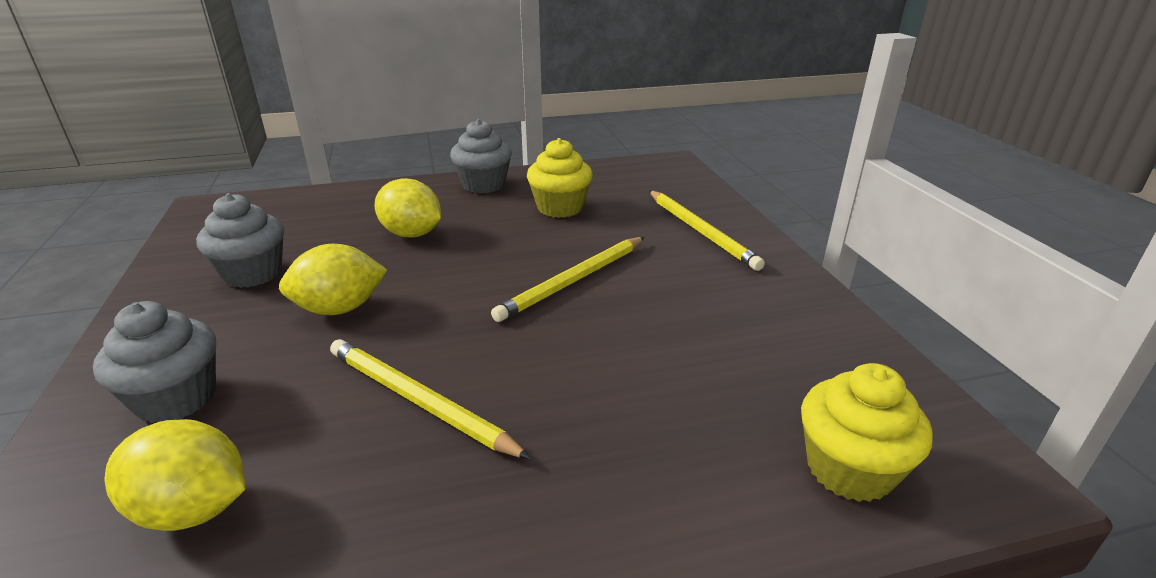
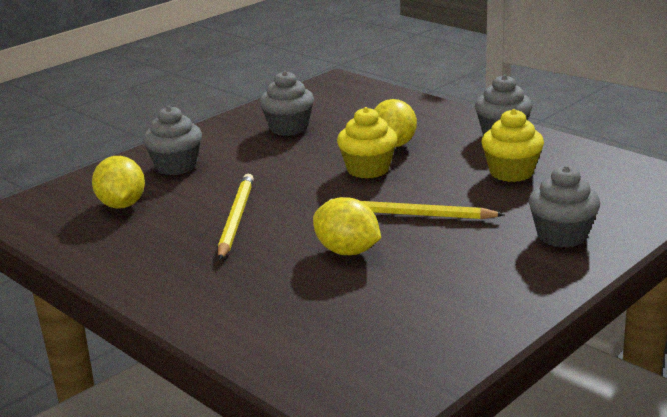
camera: 60 degrees right, 5 degrees down
yellow lemon [279,244,387,315] -> yellow lemon moved to [313,197,381,255]
yellow pencil [649,190,765,271] -> grey cupcake [529,165,600,248]
yellow cupcake [801,363,933,502] -> yellow cupcake moved to [337,107,397,179]

